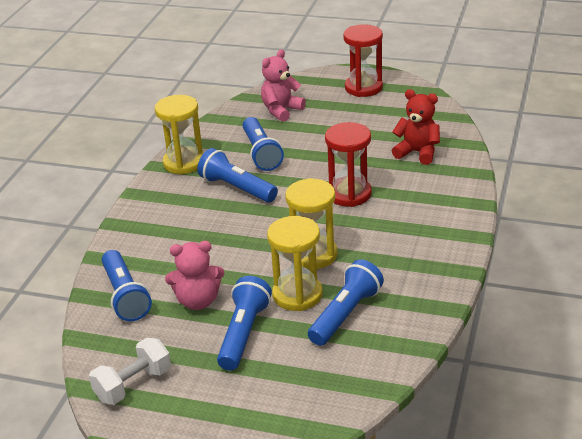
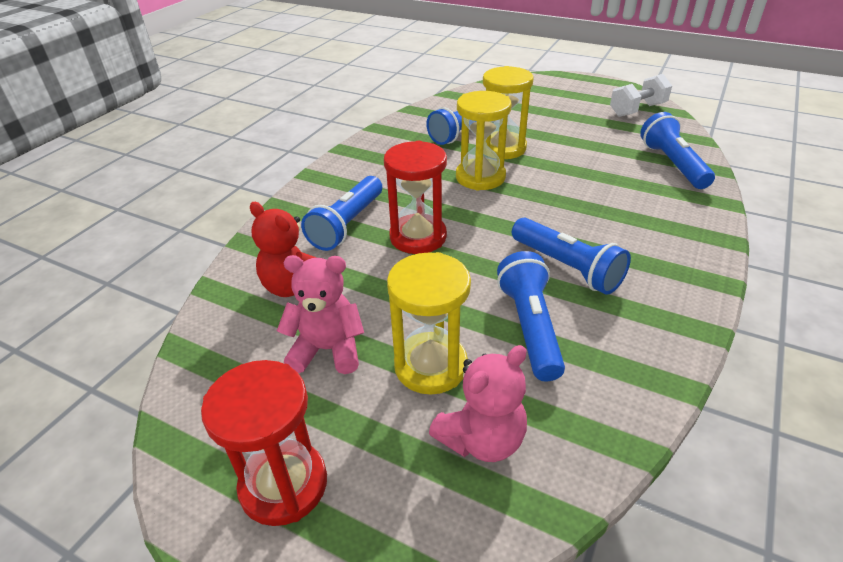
camera: 170 degrees left, 5 degrees up
yellow hourglass [155,95,203,175] -> yellow hourglass moved to [387,252,471,395]
pink teddy bear [165,241,225,310] -> pink teddy bear moved to [277,255,364,374]
blue flashlight [217,276,272,371] -> blue flashlight moved to [301,176,382,251]

